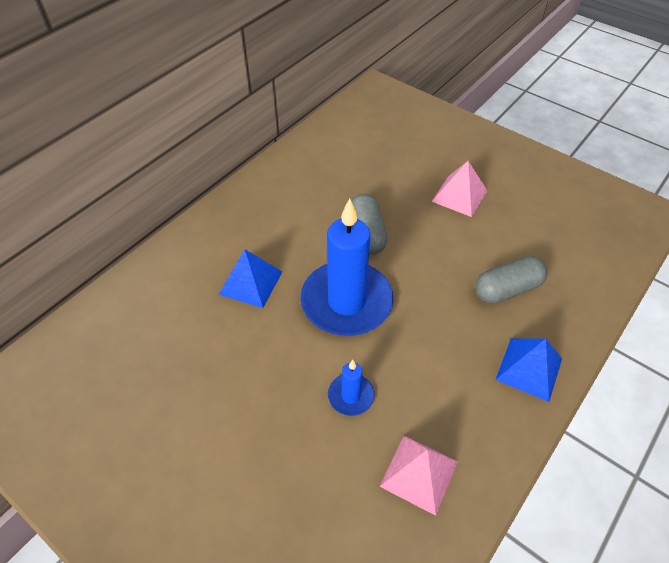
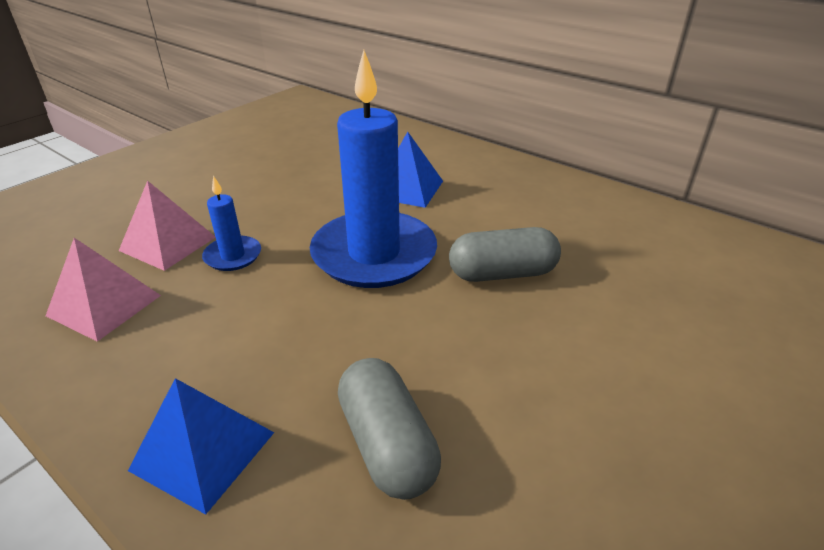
camera: 90 degrees right, 15 degrees down
pink pyramid [432,161,488,217] -> pink pyramid moved to [119,180,216,271]

